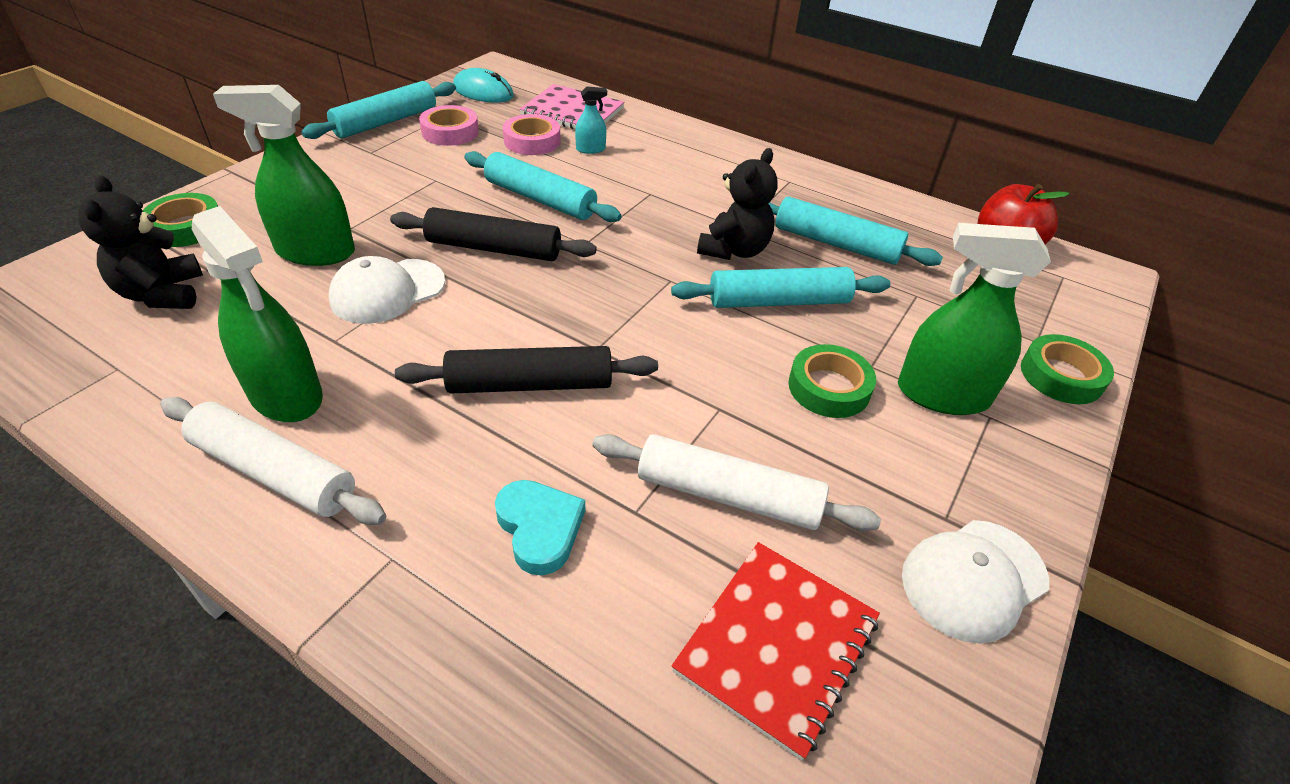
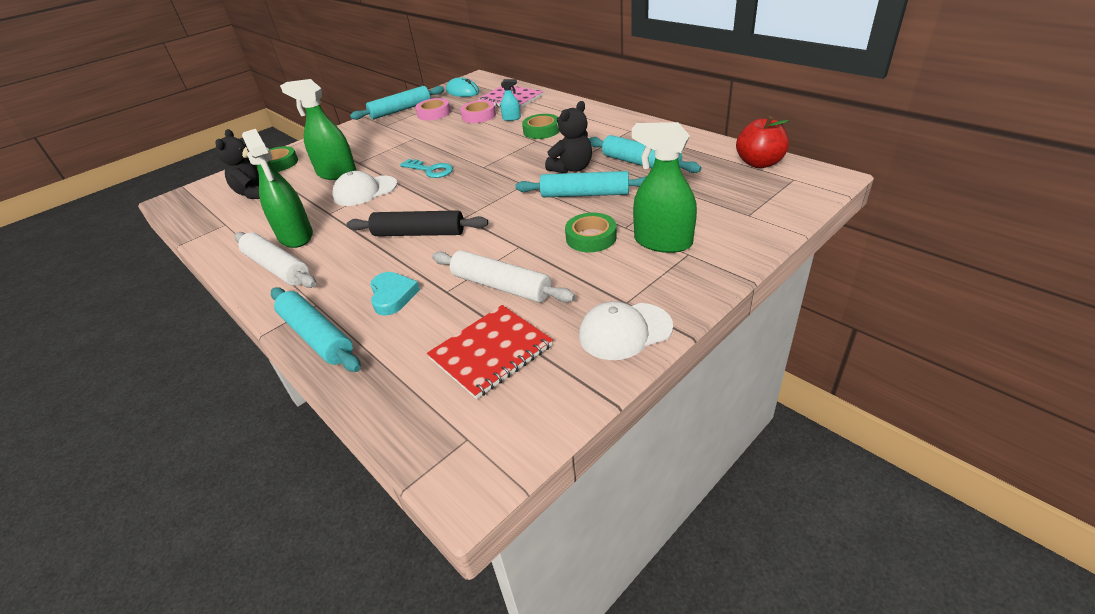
camera: 20 degrees right, 5 degrees down
black rolling pin [390,207,597,261] -> turquoise key [400,159,453,178]
turquoise rolling pin [464,151,622,222] -> turquoise rolling pin moved to [271,287,361,372]
green tape [1021,334,1114,404] -> green tape moved to [522,114,560,139]

